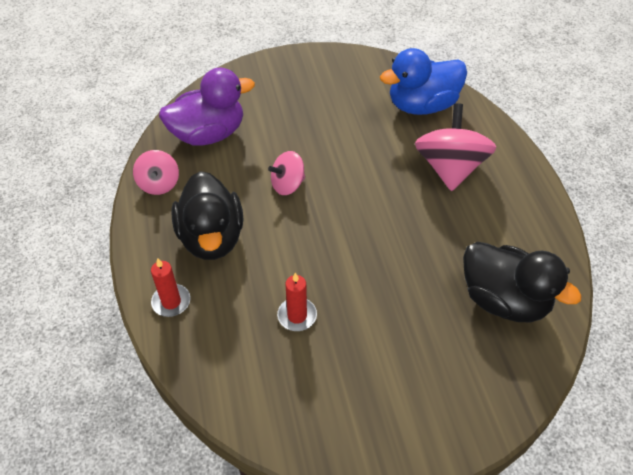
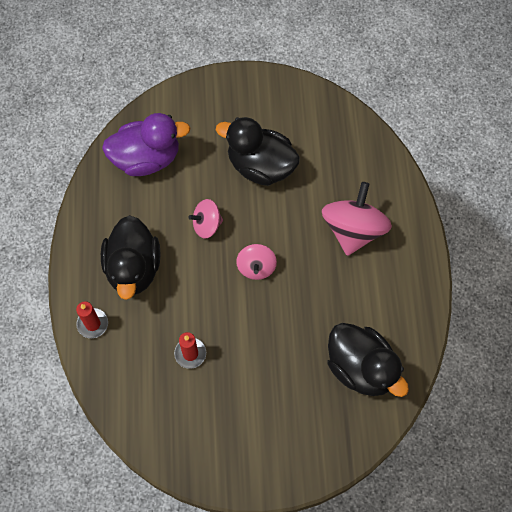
camera: 10 degrees right, 15 degrees up
pink spinning top [133,150,179,195] -> pink spinning top moved to [236,244,277,280]
blue duck [380,48,467,115] -> none
none -> black duck [216,117,300,186]

